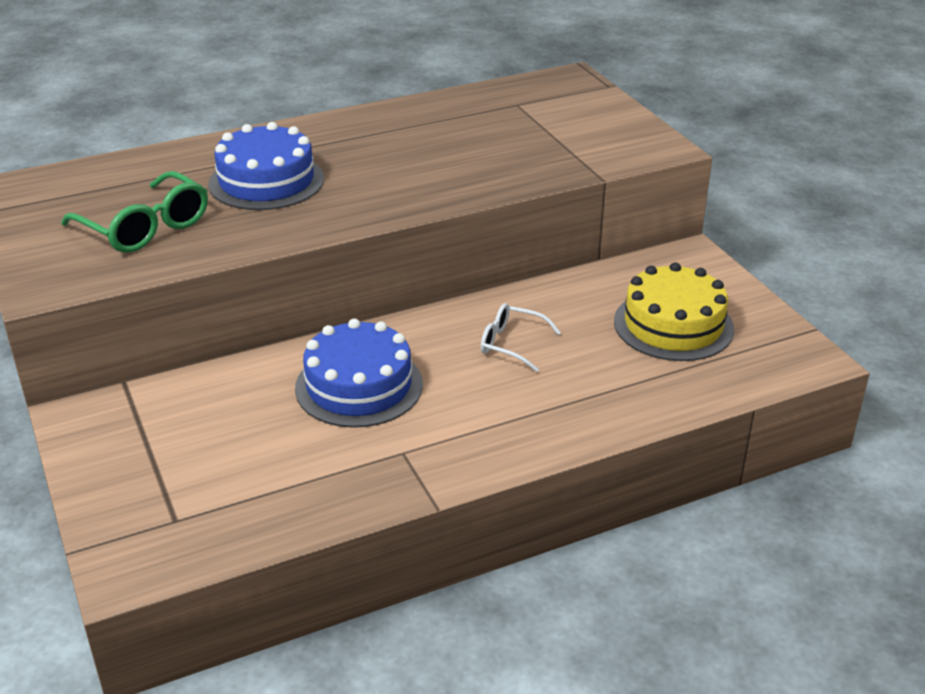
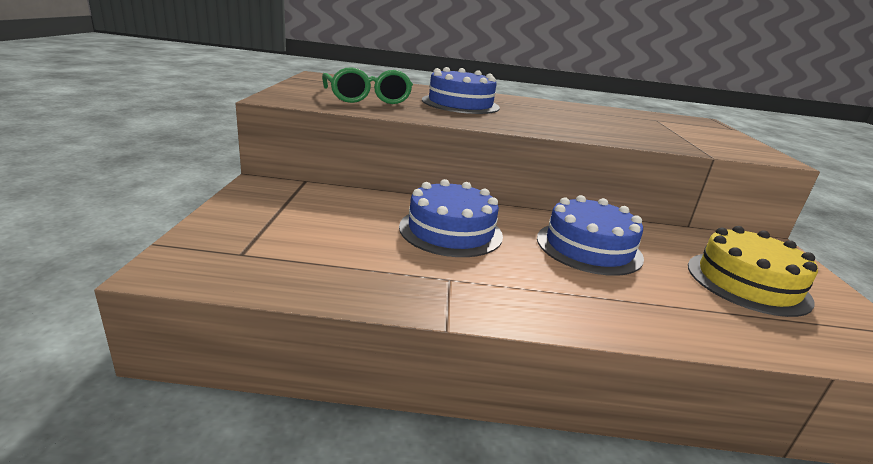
camera: 25 degrees right, 10 degrees down
white glasses [481,303,561,372] -> blue cake [537,195,644,276]

